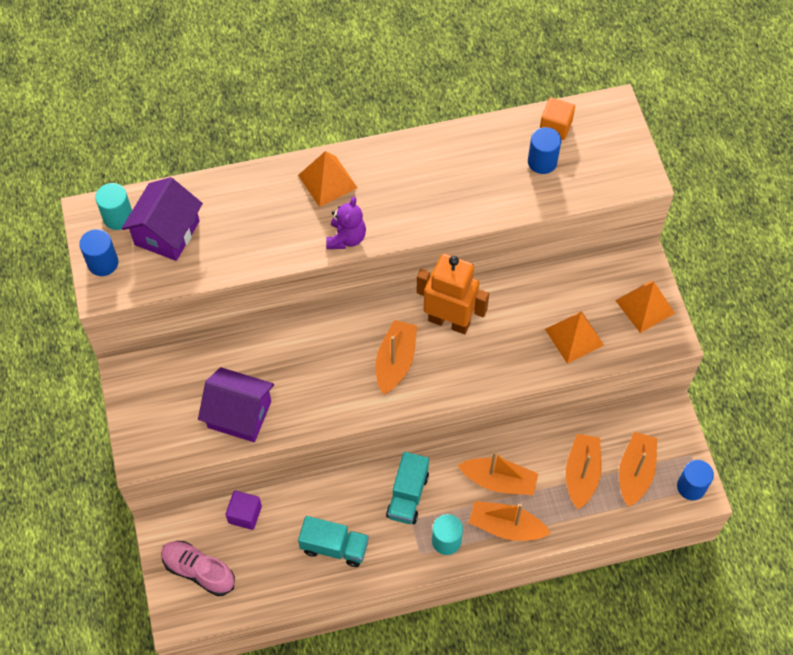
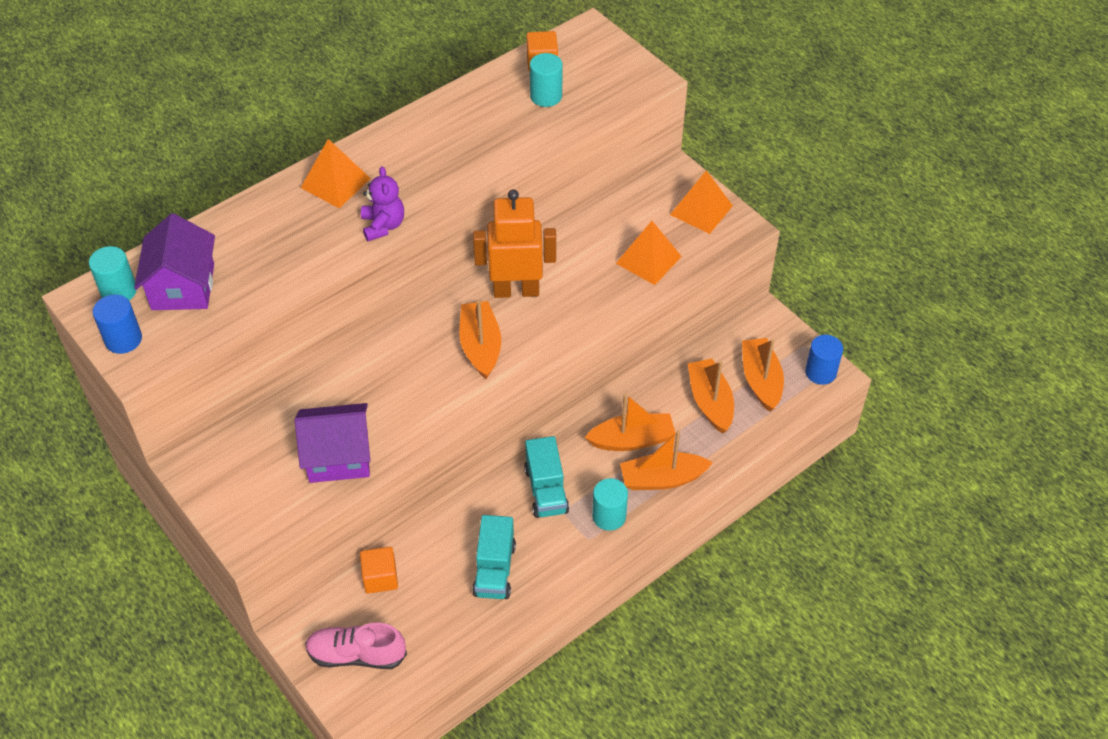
camera: 25 degrees left, 10 degrees down
purple cube [226,491,262,530] -> orange cube [360,547,398,594]
turquoise truck [298,516,369,567] -> turquoise truck turned 105 degrees clockwise [472,515,516,599]
blue cylinder [528,127,561,174] -> turquoise cylinder [530,53,562,107]

